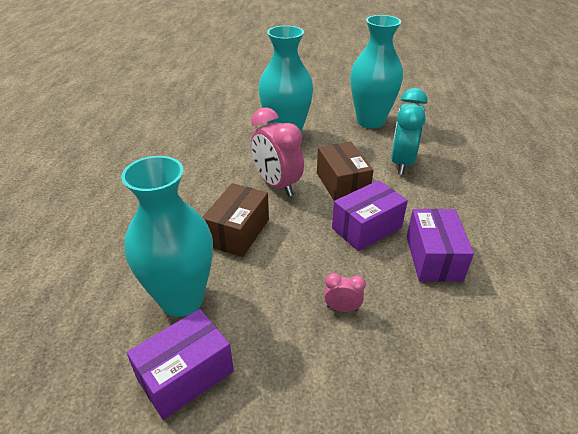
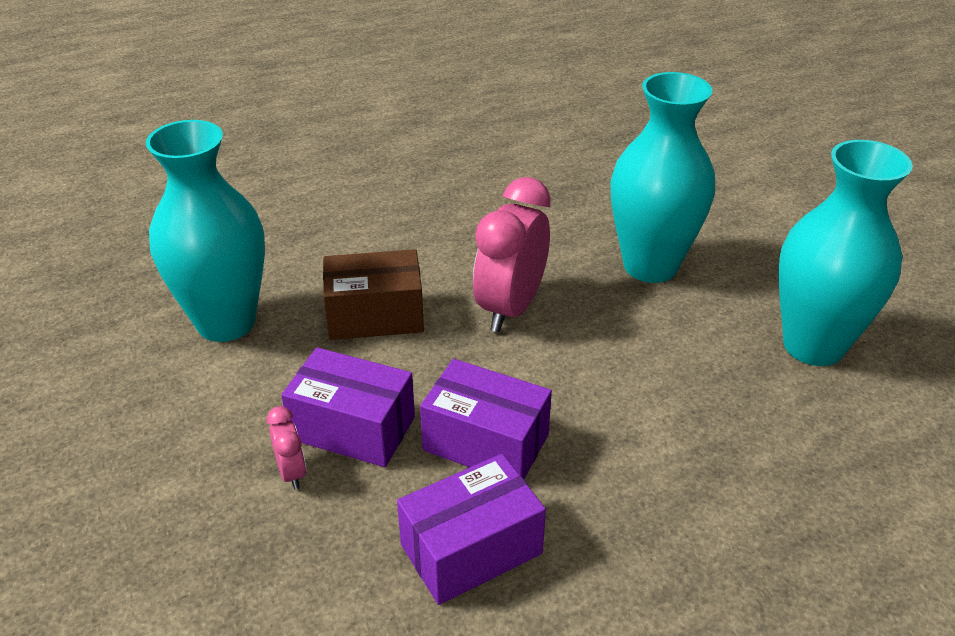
camera: 60 degrees right, 0 degrees up
purple box [127,309,234,420] -> purple box moved to [281,347,415,467]
brown box [317,141,373,201] -> none
turquoise clock [391,88,427,175] -> none

